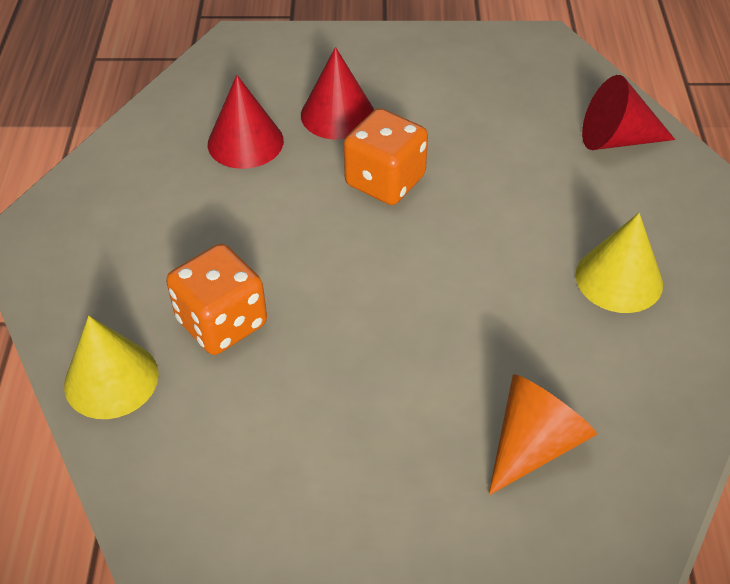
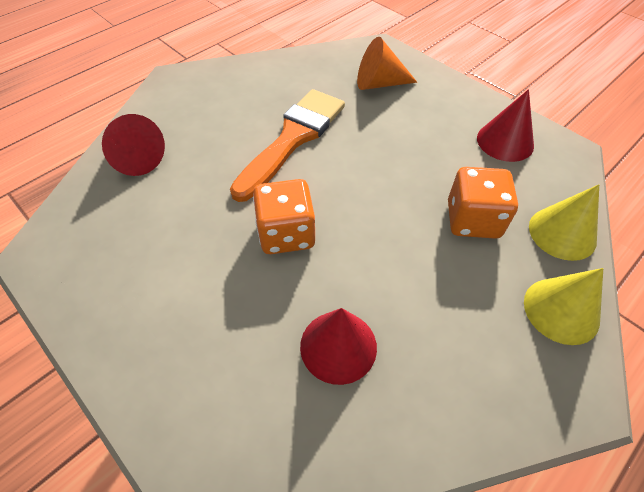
camera: 135 degrees left, 5 degrees up
red cone [301,47,374,140] -> red cone moved to [477,89,534,162]
yellow cone [576,213,663,313] -> yellow cone moved to [524,268,603,345]
none -> orange brush [230,89,345,202]

